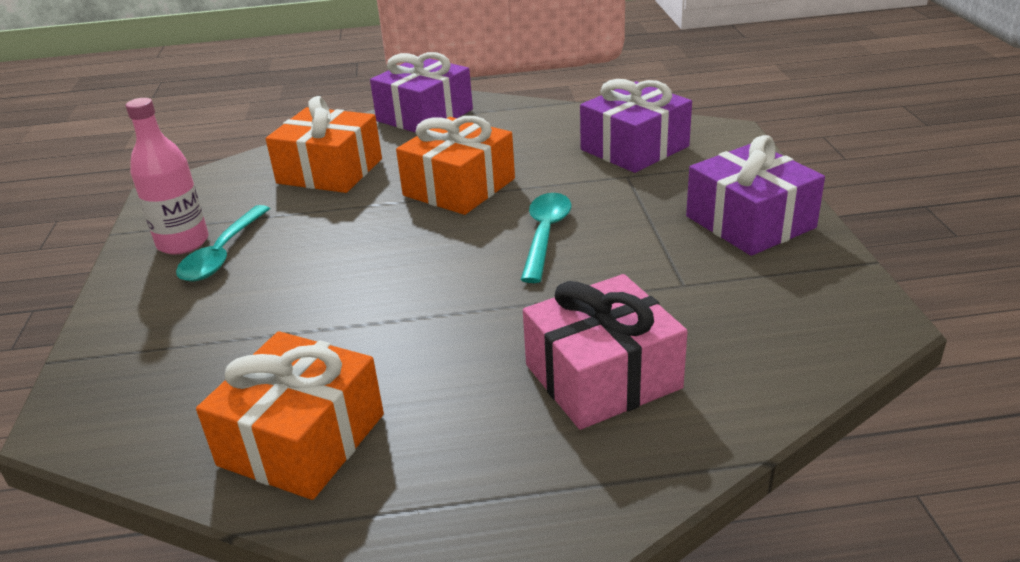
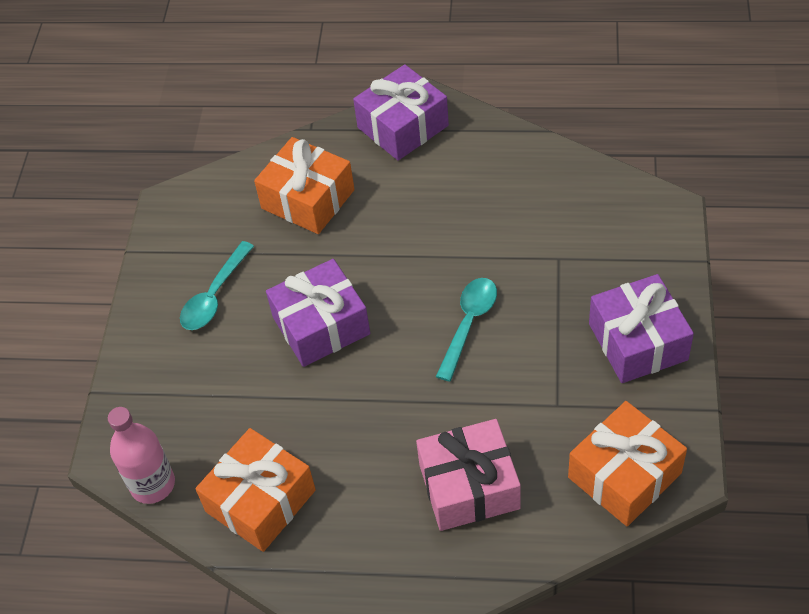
camera: 15 degrees right, 20 degrees up
pink bottle [126,98,209,255] -> pink bottle moved to [108,407,175,504]
orange gift [396,116,515,215] -> orange gift moved to [568,401,687,526]
purple gift [580,79,692,173] -> purple gift moved to [266,259,370,367]

